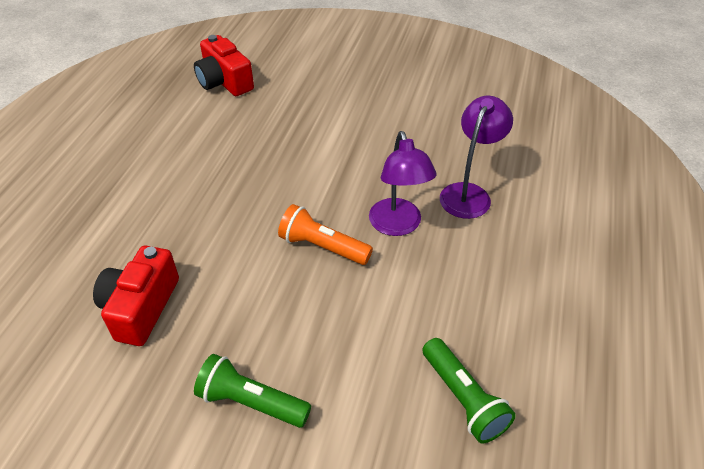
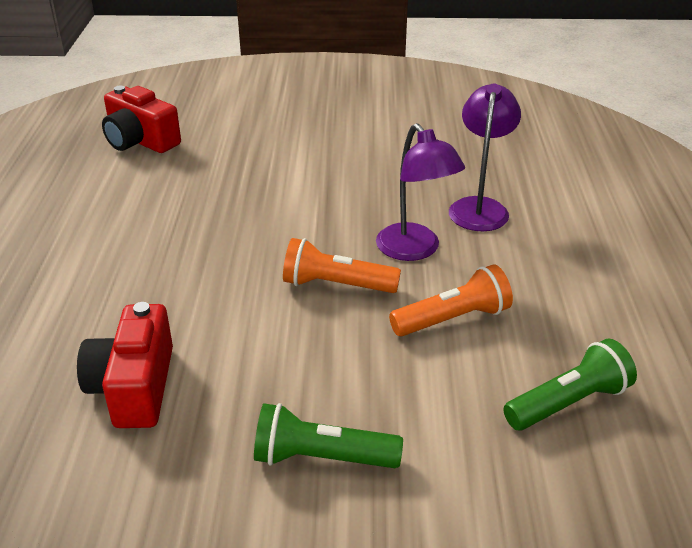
camera: 15 degrees left, 10 degrees down
green flashlight [422,338,516,443] -> green flashlight turned 75 degrees counterclockwise [503,339,637,430]
none -> orange flashlight [389,264,513,337]

